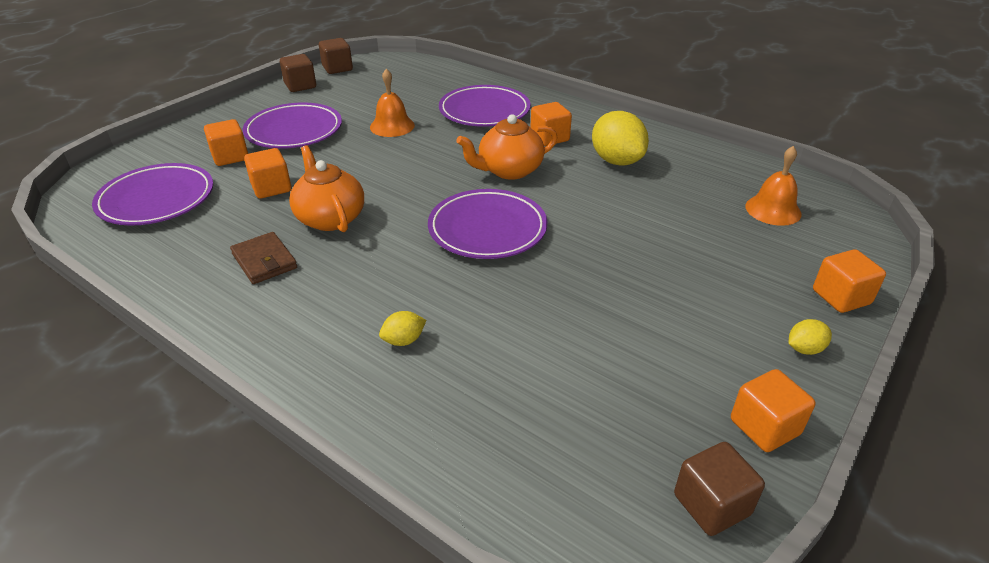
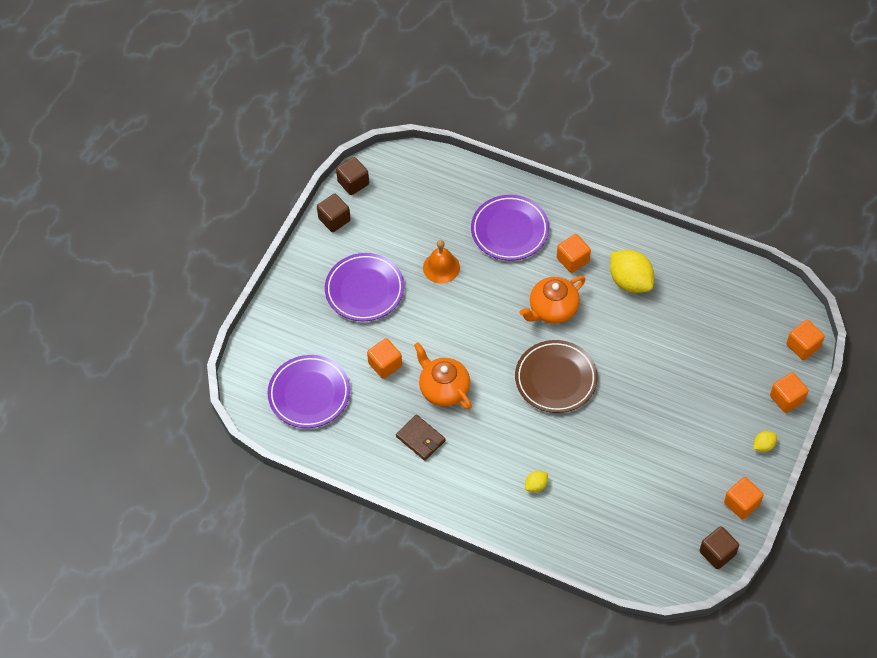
camera: 10 degrees left, 20 degrees up
orange cube [204,119,248,166] -> orange cube moved to [786,320,825,360]
purple plate [428,189,547,259] -> brown plate [515,340,598,413]
orange bell [745,146,801,226] -> none

